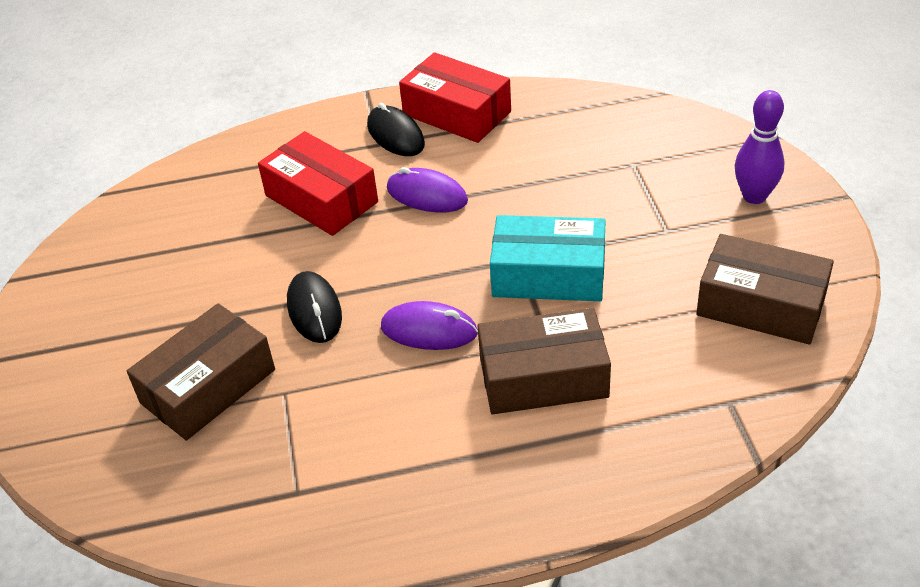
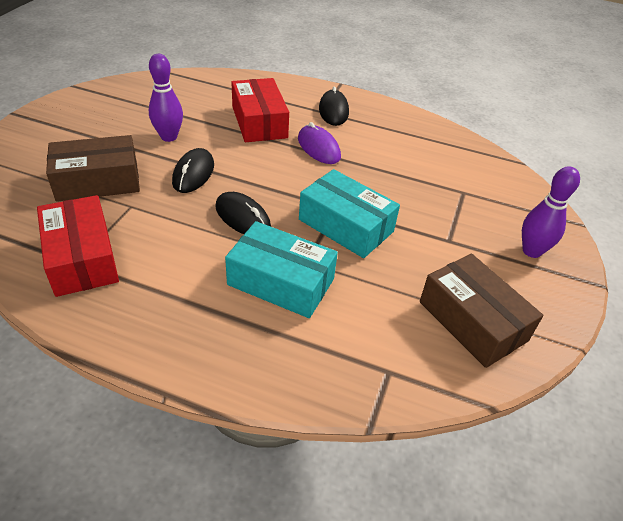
camera: 25 degrees right, 0 degrees up
purple mouse [381,301,478,350] -> black mouse [215,192,271,234]
red box [399,52,511,143] -> red box moved to [37,195,119,297]
brown box [478,308,611,414] -> turquoise box [225,221,338,318]
none -> purple bowling pin [149,54,183,142]

